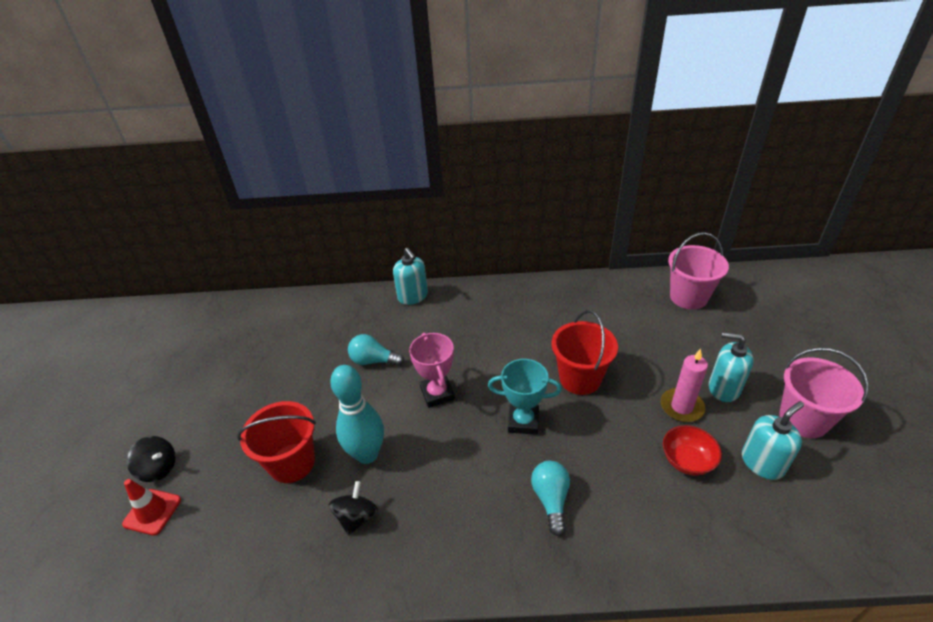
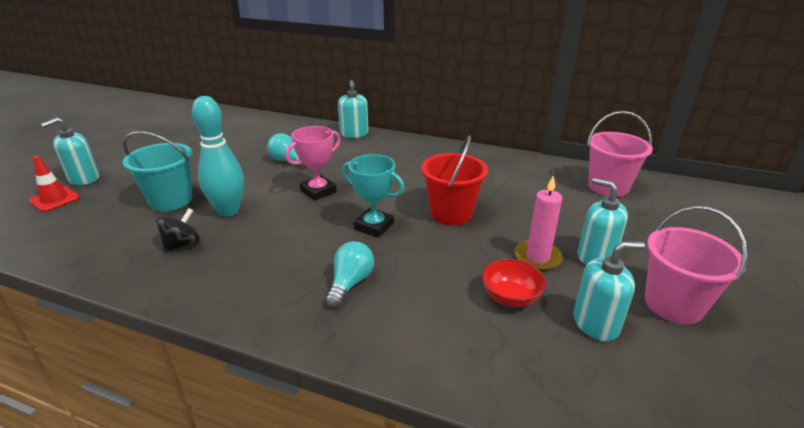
camera: 20 degrees right, 10 degrees down
black spinning top [126,436,176,482] -> turquoise soap dispenser [41,117,100,185]
red bucket [237,401,316,483] -> turquoise bucket [123,131,192,211]
pink trophy [409,333,455,408] -> pink trophy turned 45 degrees clockwise [285,126,341,200]

